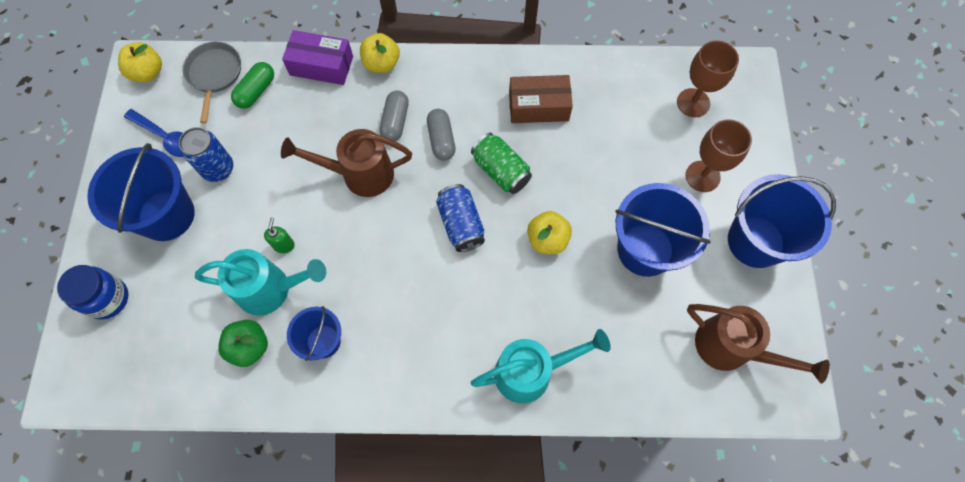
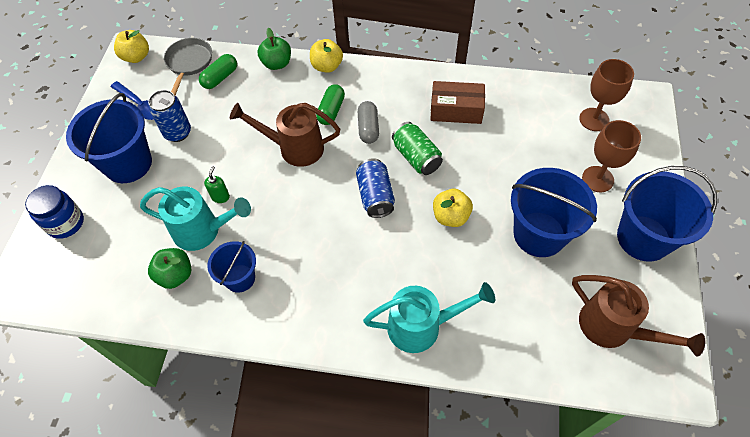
camera: 10 degrees right, 10 degrees down
purple box [282,30,353,85] -> green apple [258,28,291,70]
grey capsule [379,90,409,141] -> green capsule [316,84,345,125]

